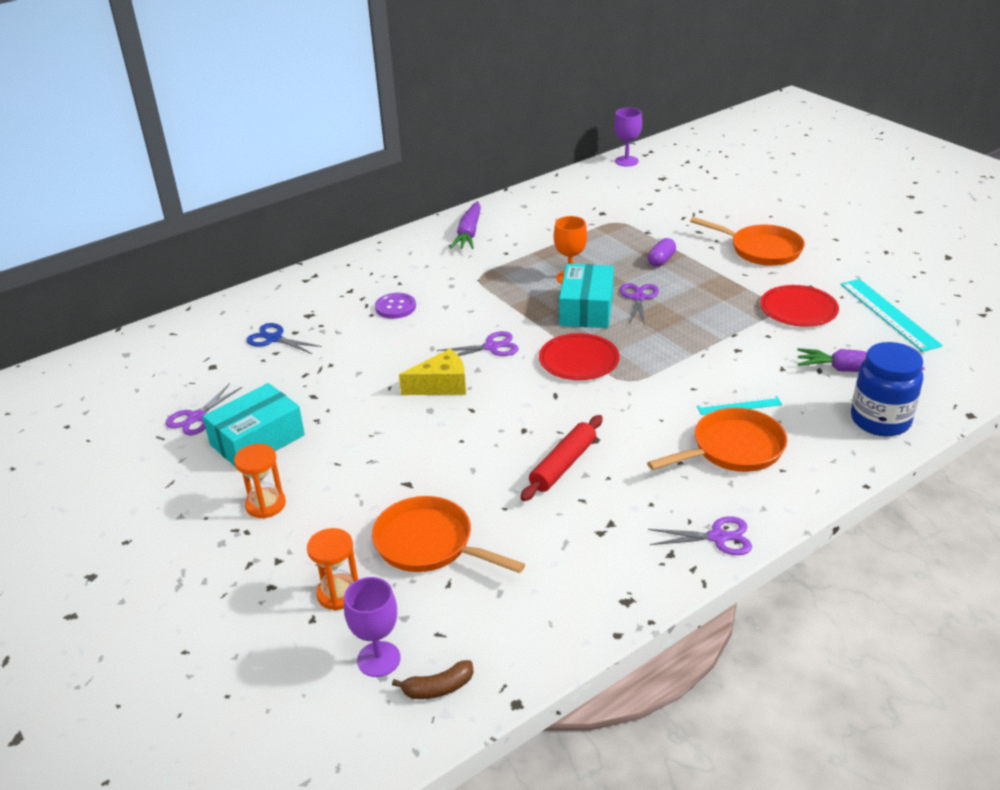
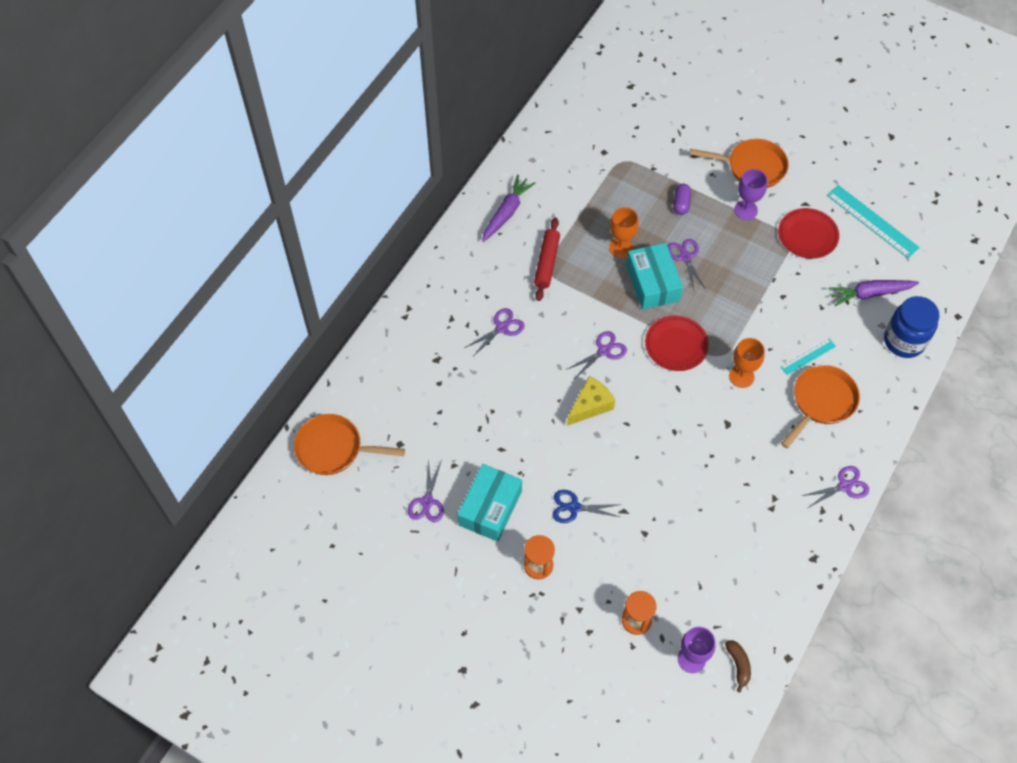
camera: 25 degrees left, 25 degrees up
blue scissors [246,323,322,354] -> blue scissors moved to [553,490,622,523]
orange pan [372,496,525,573] -> orange pan moved to [294,414,405,475]
purple button [375,293,416,319] -> purple scissors [465,308,525,355]
brown banana [392,660,474,699] -> brown banana turned 60 degrees counterclockwise [725,640,751,693]
purple carrot [450,201,481,249] -> purple carrot turned 135 degrees counterclockwise [482,175,536,242]
red rolling pin [520,415,603,501] -> red rolling pin moved to [534,218,560,301]
purple goblet [614,108,642,167] -> purple goblet moved to [734,169,767,220]
none -> orange goblet [729,338,765,388]

